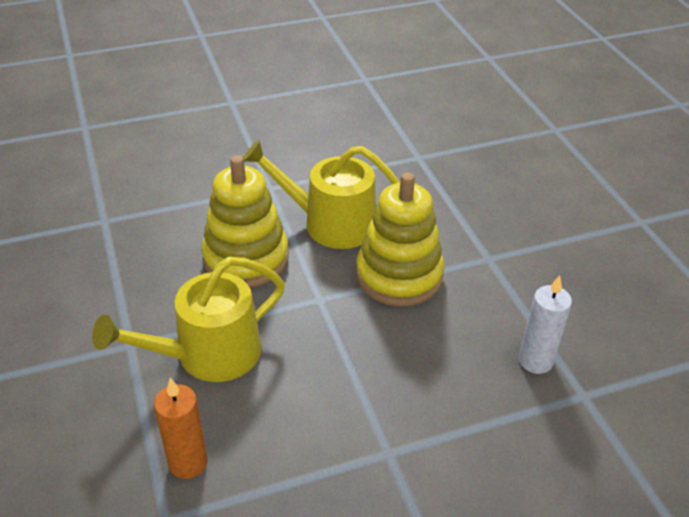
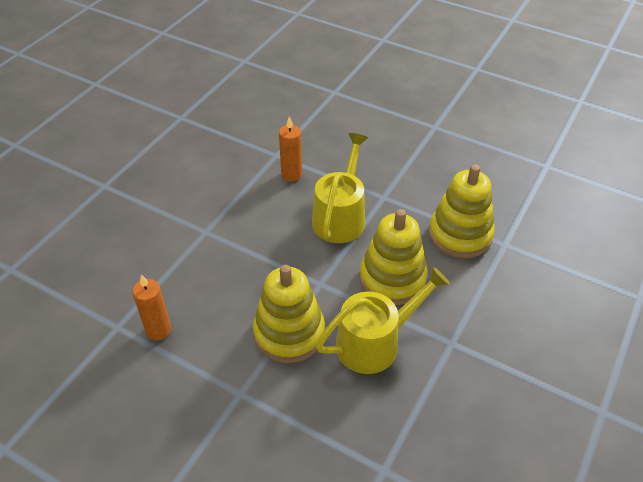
camera: 140 degrees right, 5 degrees up
white candle [519,275,572,374] -> orange candle [132,274,171,341]
none -> yellow stacking toy [429,164,495,258]

